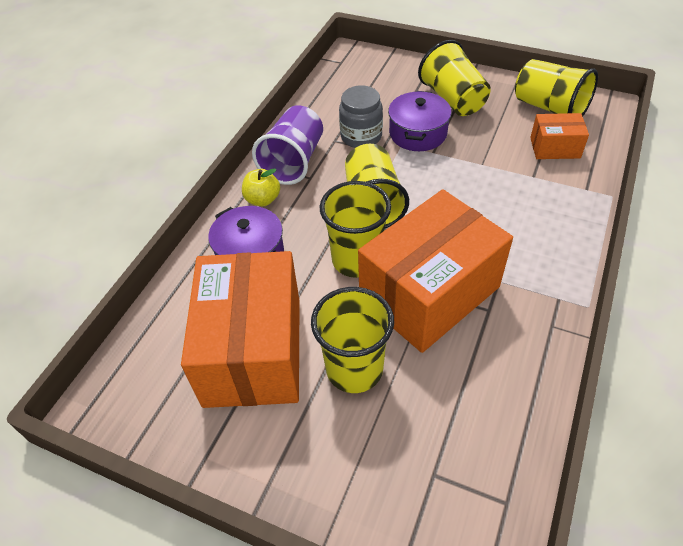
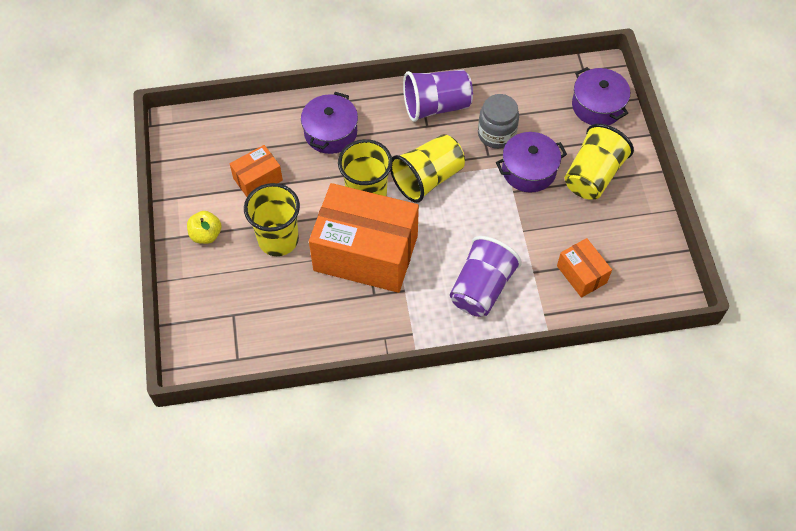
camera: 55 degrees right, 10 degrees up
orange box [181,251,300,408] -> orange box [230,145,283,197], size x0.47
yellow apple [242,169,280,206] -> yellow apple moved to [187,211,221,244]
yellow cup [515,59,598,117] -> none
none -> purple cup [450,236,522,317]
none -> purple pot [572,67,630,125]

